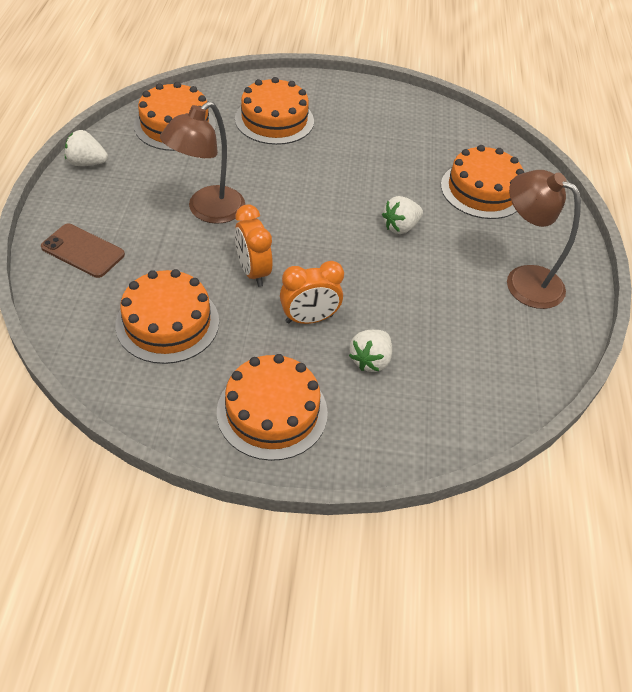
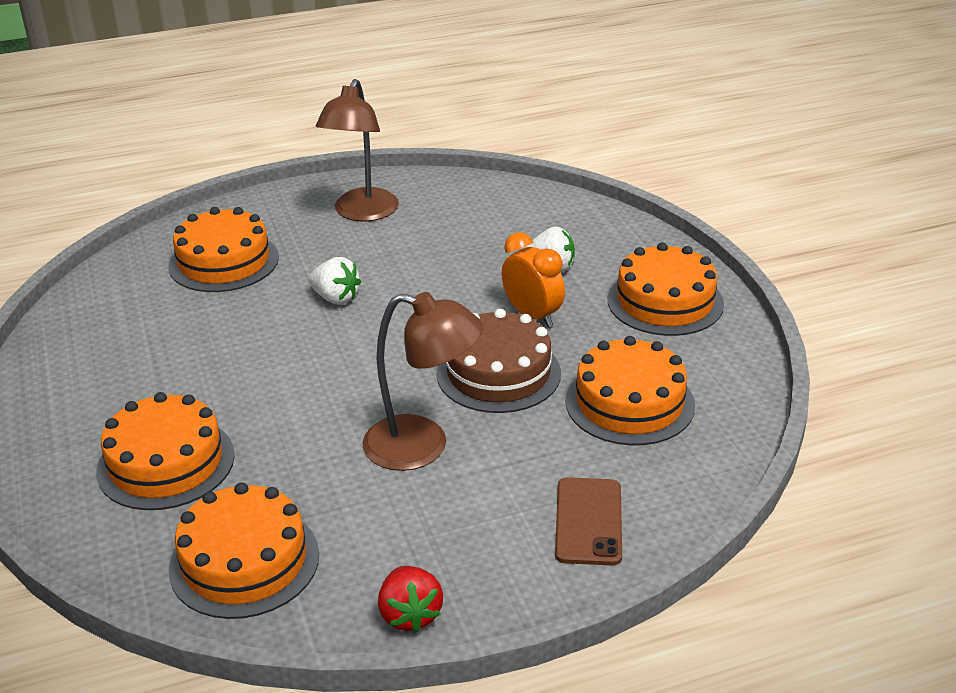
camera: 110 degrees left, 15 degrees down
white strawberry [65,130,108,166] -> red strawberry [378,566,443,633]
orange clock [235,205,273,287] -> brown cake [436,309,561,413]

